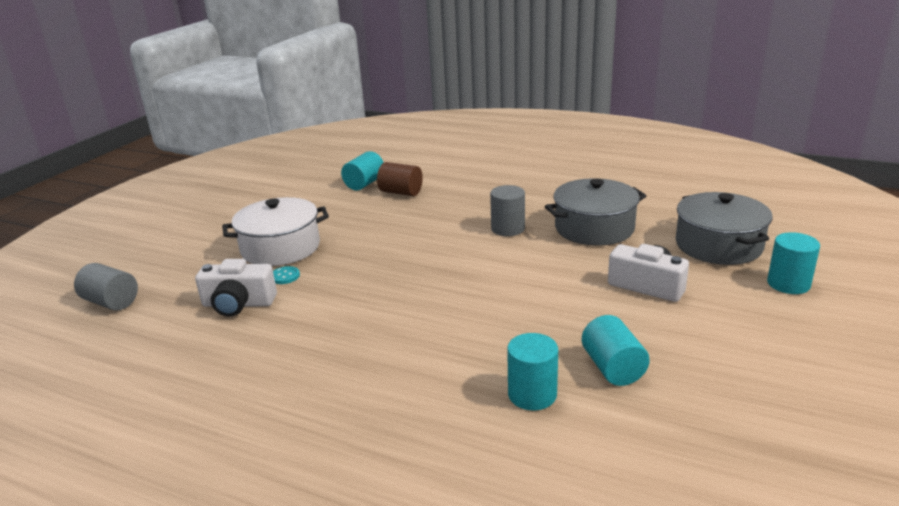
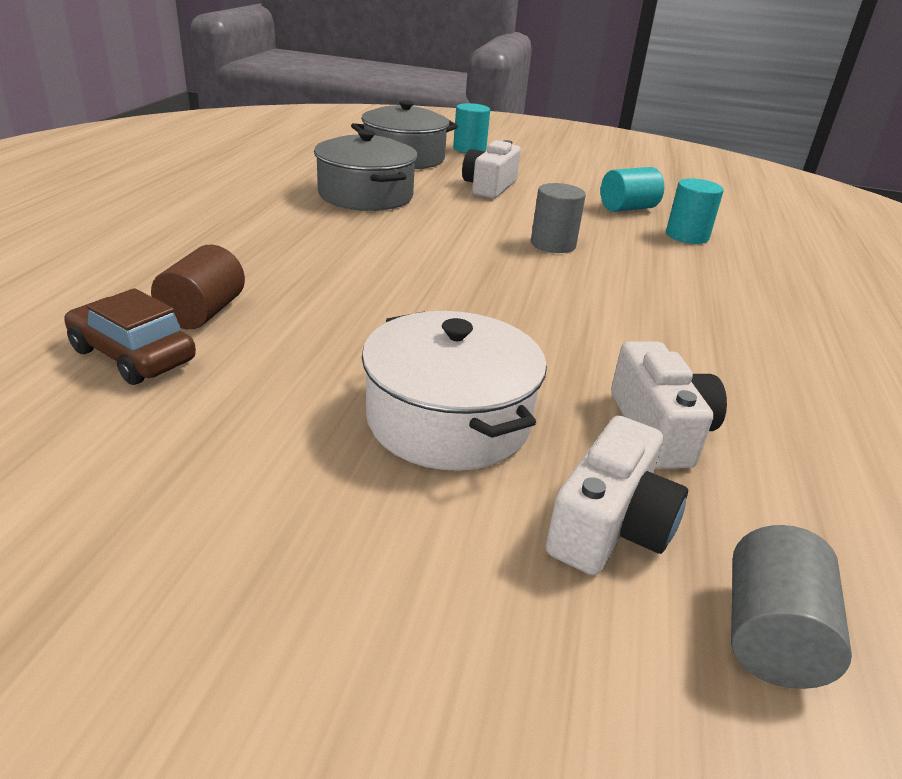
camera: 105 degrees left, 5 degrees up
turquoise button [273,266,300,284] -> none
turquoise cylinder [341,151,384,190] -> brown car [64,288,196,385]
grey cylinder [490,185,525,236] -> grey cylinder moved to [531,183,586,253]
none -> white camera [546,416,688,575]

